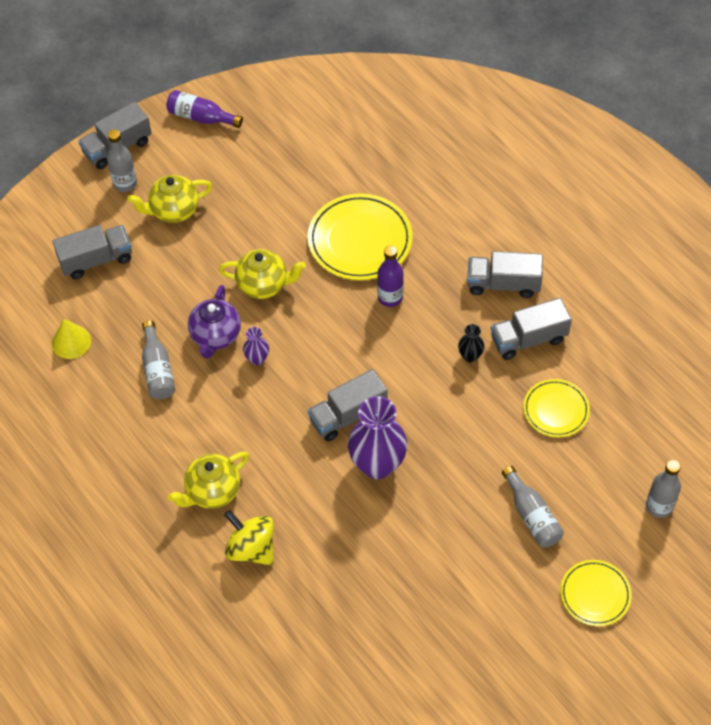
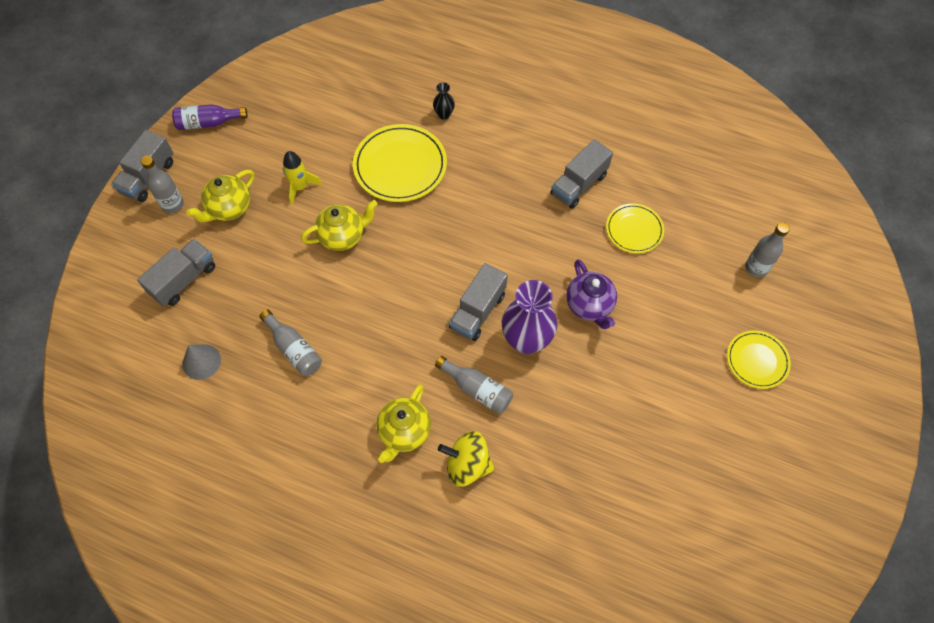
camera: 30 degrees left, 5 degrees up
yellow cone [52,319,91,359] -> grey cone [183,344,221,380]
purple teapot [188,285,241,358] -> purple teapot moved to [566,259,617,329]
purple vase [243,327,269,365] -> none
purple bottle [377,246,404,307] -> none
black vase [458,324,484,362] -> black vase moved to [433,82,455,119]
grey truck [467,251,543,298] -> none
grey bottle [502,466,564,548] -> grey bottle moved to [435,356,513,414]
none -> yellow rocket [283,151,322,205]

